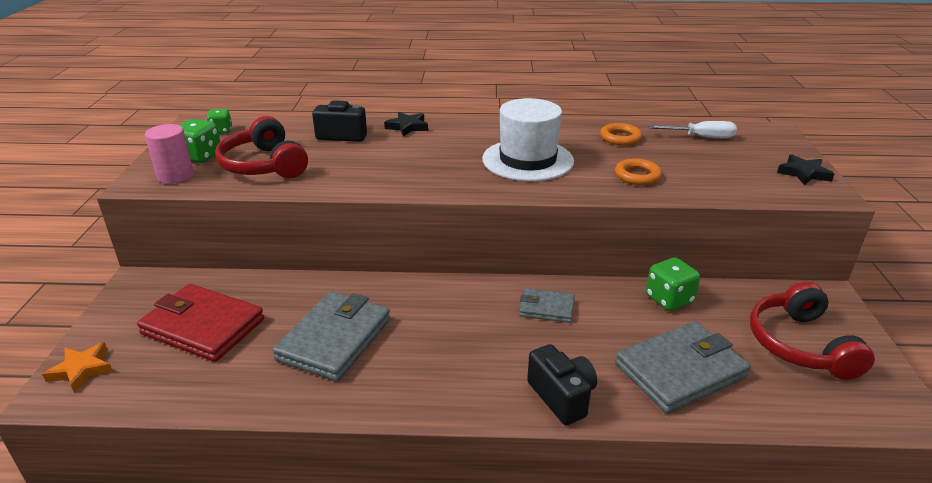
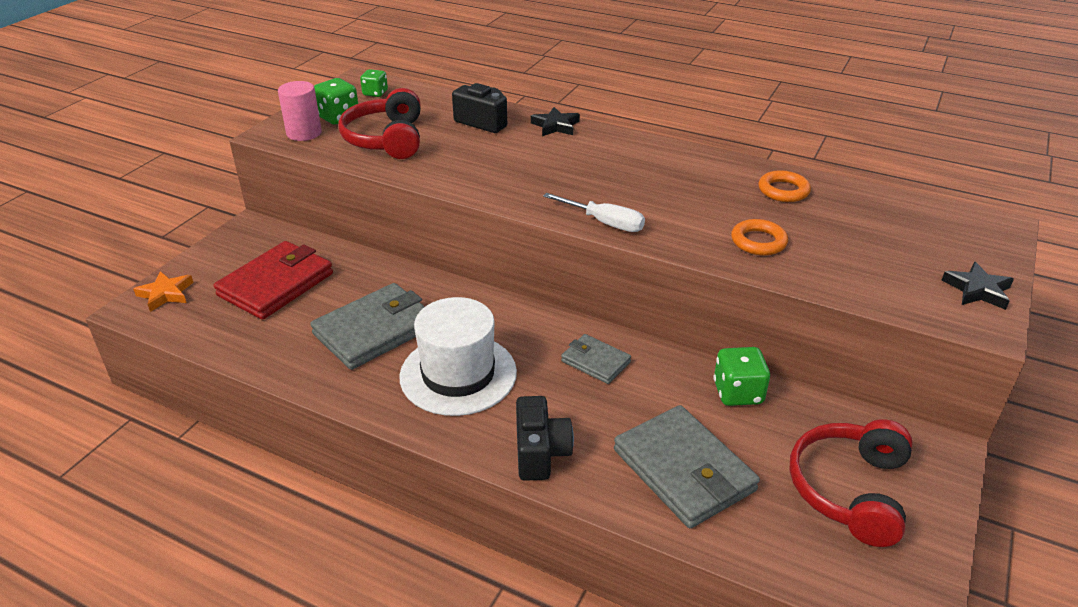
camera: 25 degrees right, 5 degrees up
red wallet [137,284,264,362] -> red wallet turned 75 degrees clockwise [214,241,333,320]
white hat [482,98,574,181] -> white hat moved to [399,297,517,416]
grey wallet [615,321,751,414] -> grey wallet turned 60 degrees clockwise [614,405,760,528]
white screwdriver [648,121,737,138] -> white screwdriver moved to [543,193,645,232]

